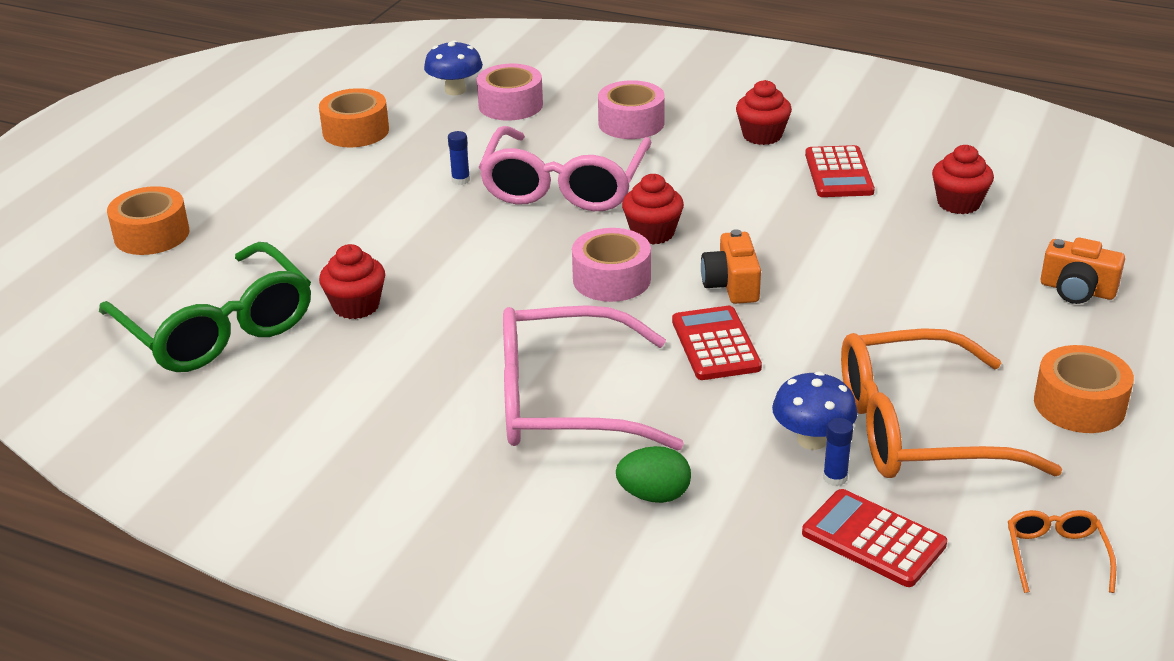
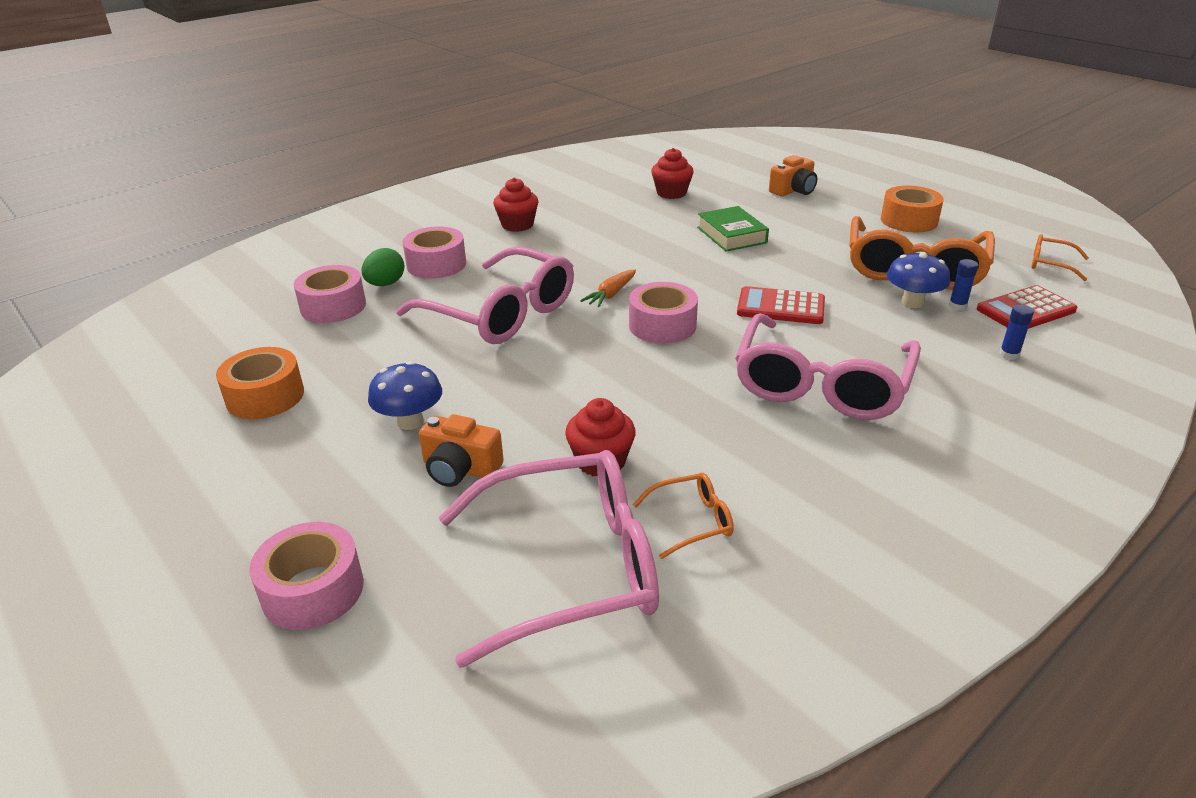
camera: 65 degrees left, 0 degrees up
green glasses [99,242,311,372] -> pink glasses [439,450,659,668]
orange tape [107,186,189,255] -> pink tape [249,522,364,630]
blue mushroom [424,40,483,96] -> blue mushroom moved to [368,361,442,430]
blue glue stick [448,131,470,185] -> blue glue stick moved to [999,305,1034,360]
green egg [616,446,691,503] -> green egg moved to [361,248,405,286]
red cupcake [622,174,684,245] -> orange carrot [580,270,636,307]
orange camera [701,229,761,304] -> orange camera moved to [419,414,504,487]
red calculator [805,145,875,197] -> none
none -> orange glasses [632,473,734,559]
none -> green book [697,206,769,252]

